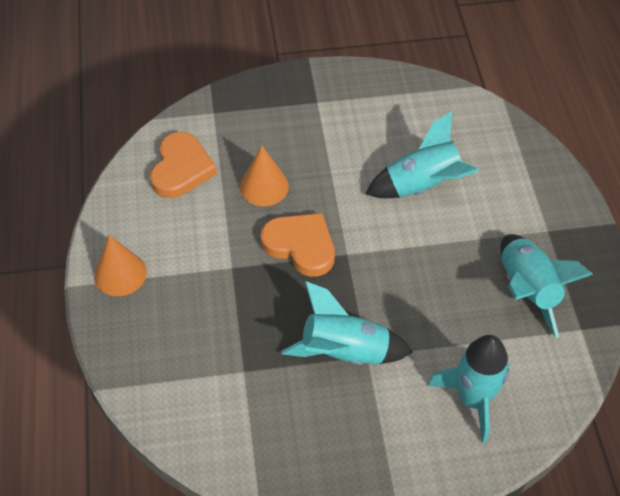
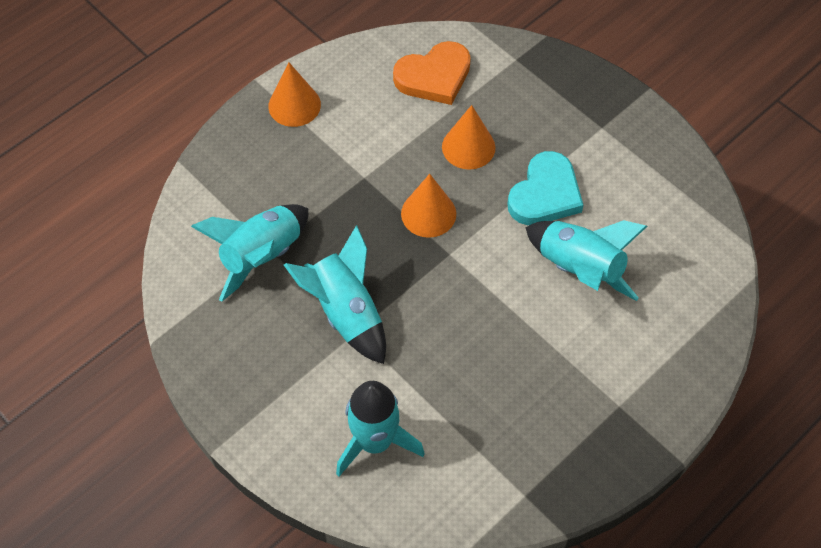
camera: 55 degrees right, 5 degrees up
orange heart [261,213,335,277] -> orange cone [401,174,456,238]
turquoise rocket [501,234,593,338] -> turquoise rocket moved to [191,204,308,302]
none -> turquoise heart [507,151,583,225]

